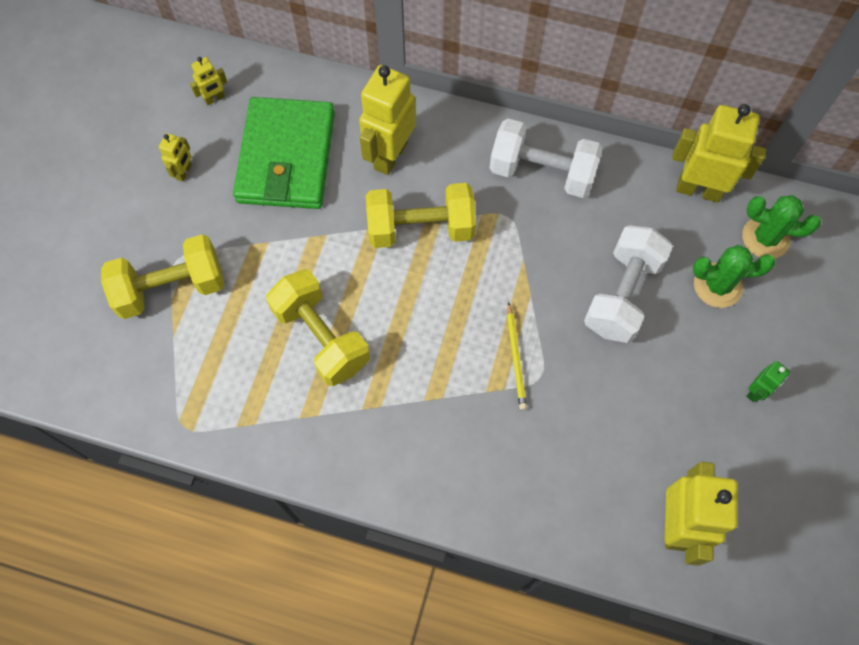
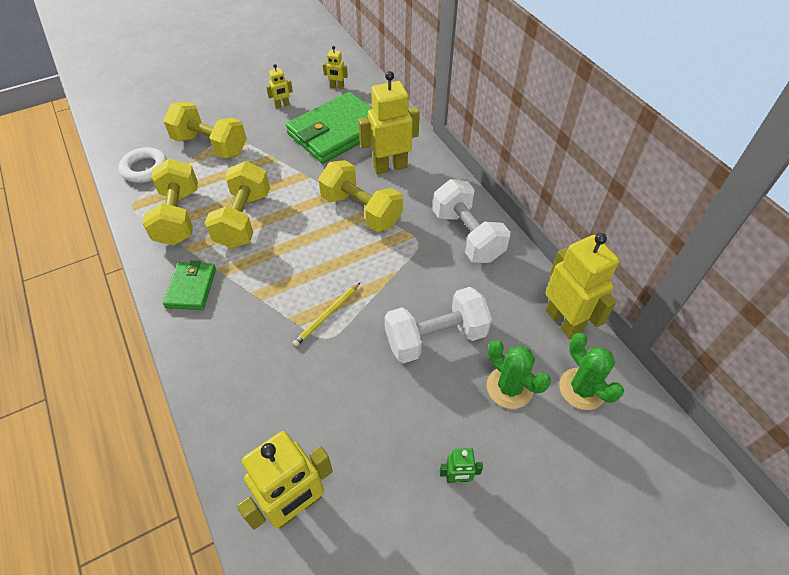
camera: 45 degrees right, 15 degrees down
none -> white ring [118,147,167,183]
none -> yellow dumbbell [142,159,198,246]
none -> green wallet [163,260,216,310]

